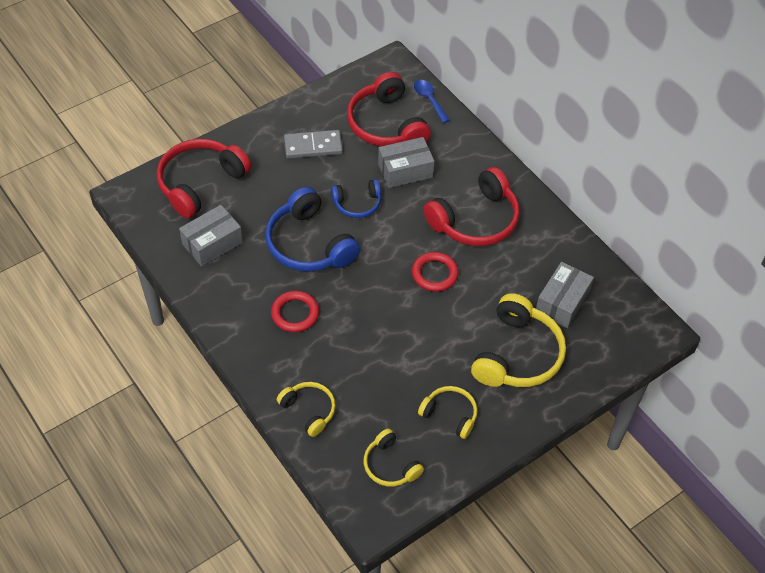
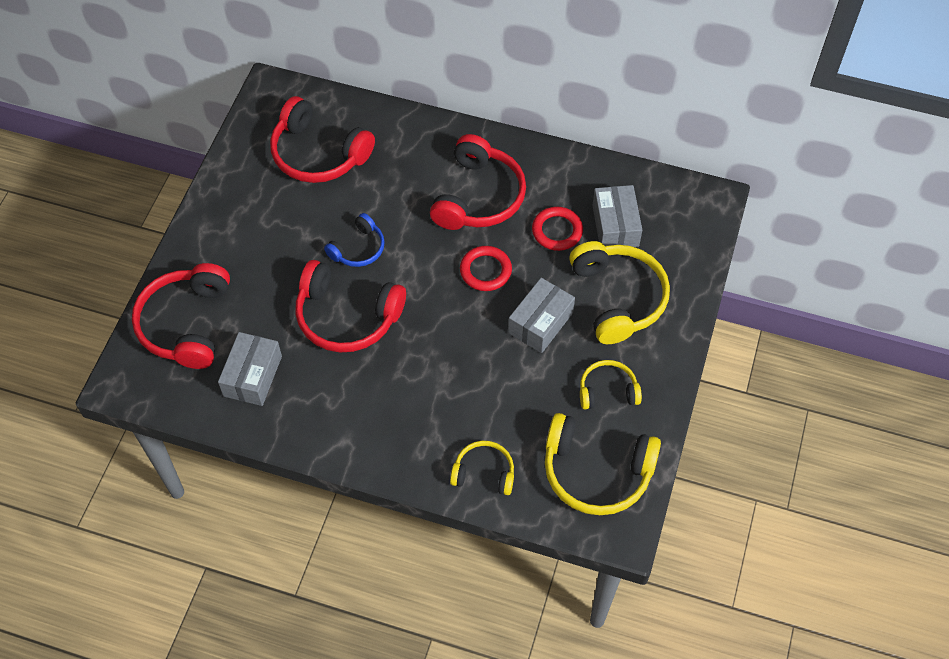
camera: 35 degrees left, 5 degrees up
blue headphones [265,187,360,272] -> red headphones [296,260,406,352]
red ring [271,291,319,332] -> red ring moved to [532,207,583,251]
grey domino [284,130,343,158] -> none
yellow headphones [364,429,424,487] -> yellow headphones [545,413,661,515], size x1.80
grey box [378,137,435,188] -> grey box moved to [508,278,575,353]
blue spoon [414,80,450,123] -> none

